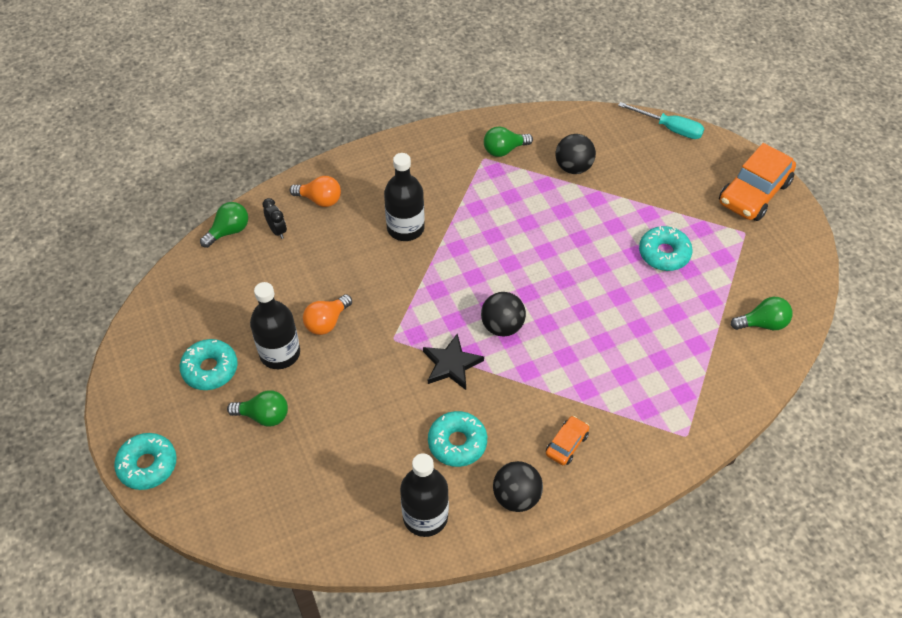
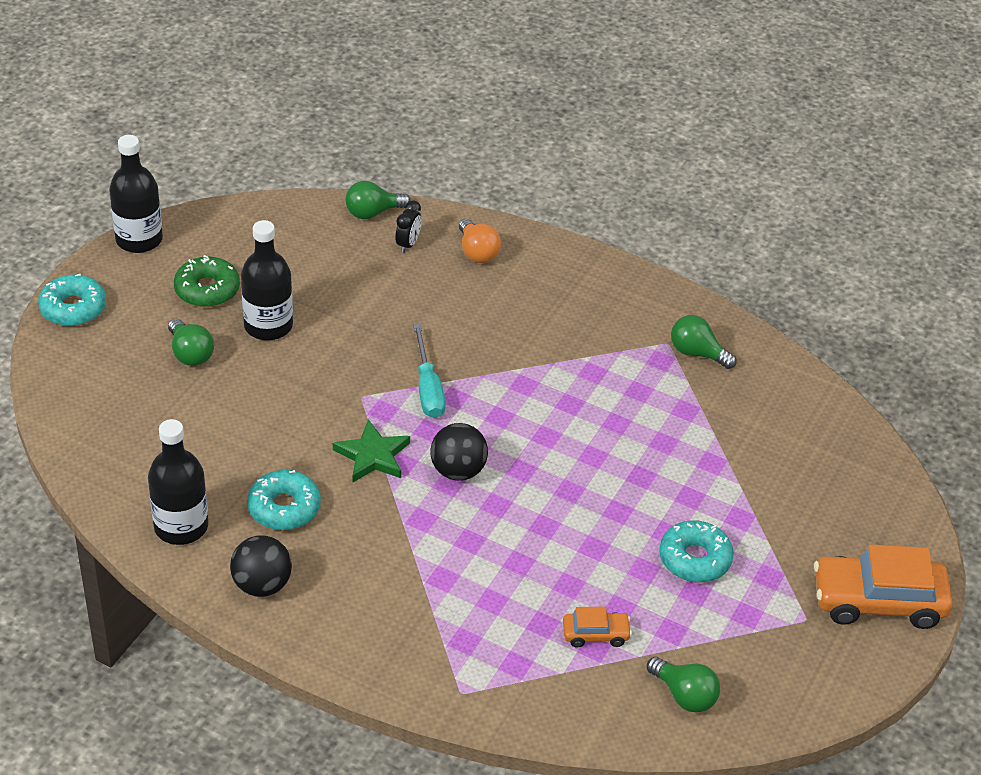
camera: 50 degrees right, 10 degrees down
turquoise donut [180,339,238,390] -> green donut [174,255,240,307]
green light bulb [200,202,248,248] -> green light bulb turned 150 degrees clockwise [346,181,411,219]
orange light bulb [303,294,352,335] -> none
black bottle [384,153,425,241] -> black bottle moved to [109,135,163,253]
black star [423,333,484,390] -> green star [333,419,410,482]
orange car [546,416,589,465] -> orange car moved to [563,607,632,648]
black ball [556,134,596,174] -> none
turquoise screwdriver [618,102,705,139] -> turquoise screwdriver moved to [413,324,445,418]

